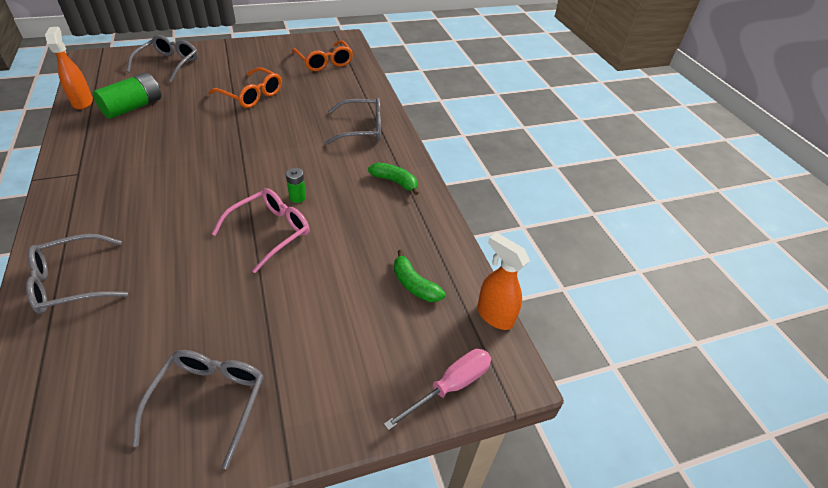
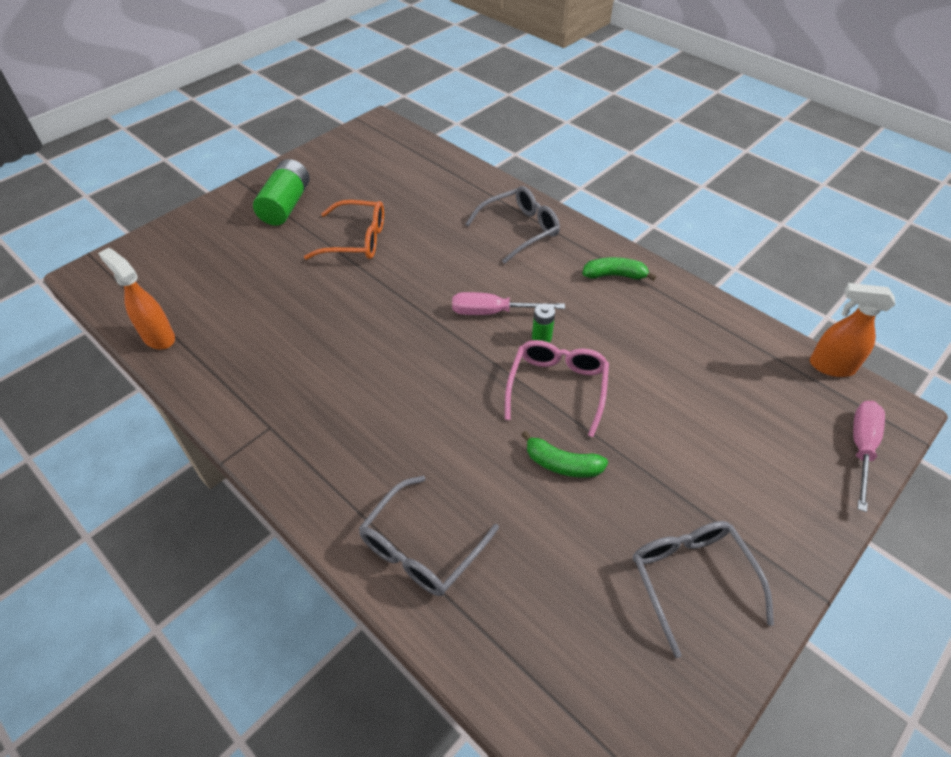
camera: 25 degrees left, 5 degrees up
green battery [93,72,161,119] -> green battery moved to [253,159,310,226]
grey glasses [126,35,198,83] -> none
orange glasses [292,40,353,71] -> none
green banana [394,250,446,302] -> green banana moved to [521,431,608,478]
none -> pink screwdriver [452,292,565,315]

